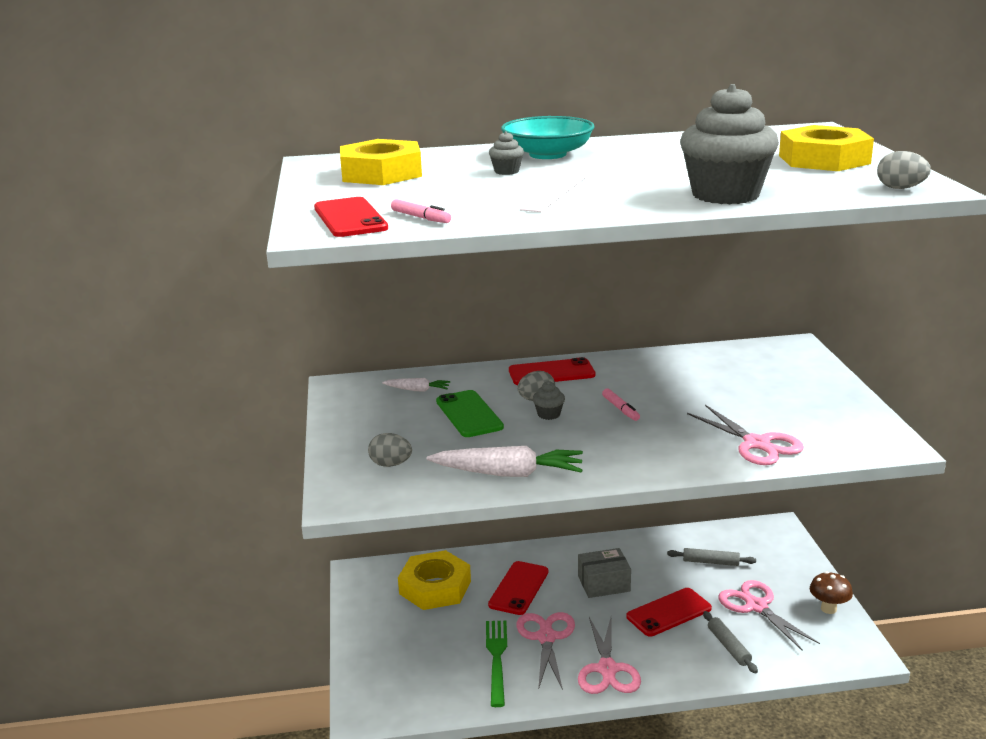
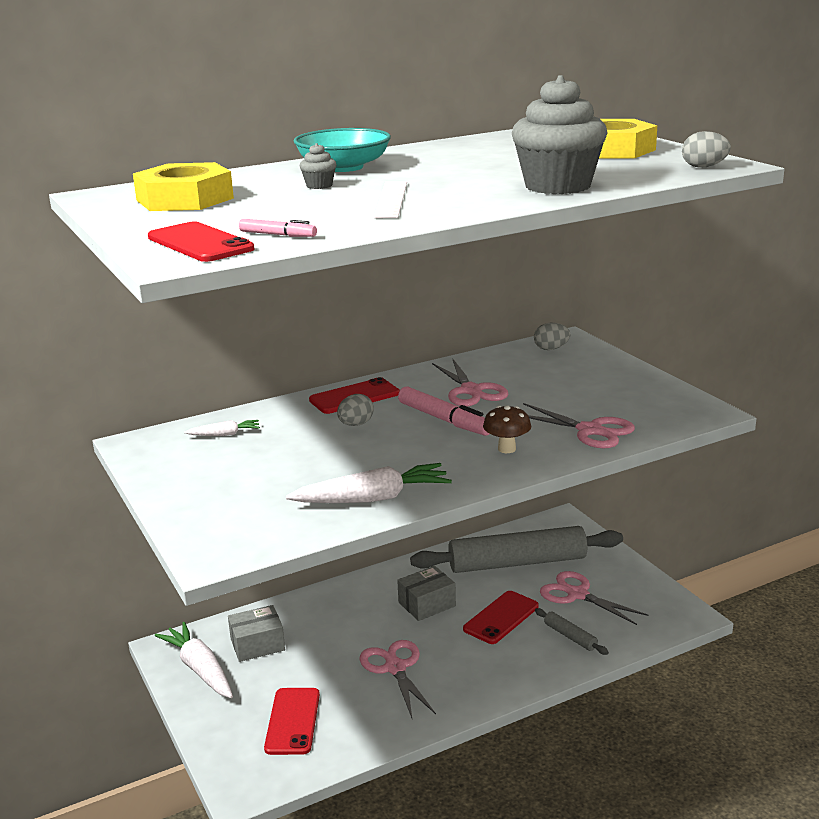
camera: 20 degrees left, 0 degrees up
grey egg [368,433,412,467] -> grey egg moved to [534,323,570,350]
yellow nut [398,550,471,610] -> grey box [228,605,285,662]
green phone [436,390,504,437] -> none
green fork [486,620,507,707] -> none
red phone [488,561,548,615] -> red phone moved to [264,688,320,755]
grey cupcake [533,381,565,420] -> none
pink scissors [578,617,641,694] -> pink scissors moved to [432,358,508,406]
pink marker [602,389,640,421] -> pink marker [398,386,489,436], size x1.89
grey rolling pin [667,548,756,566] -> grey rolling pin [410,526,623,573], size x2.50
brown mushroom [810,571,853,614] -> brown mushroom moved to [483,405,531,453]
none -> white carrot [155,622,233,698]

